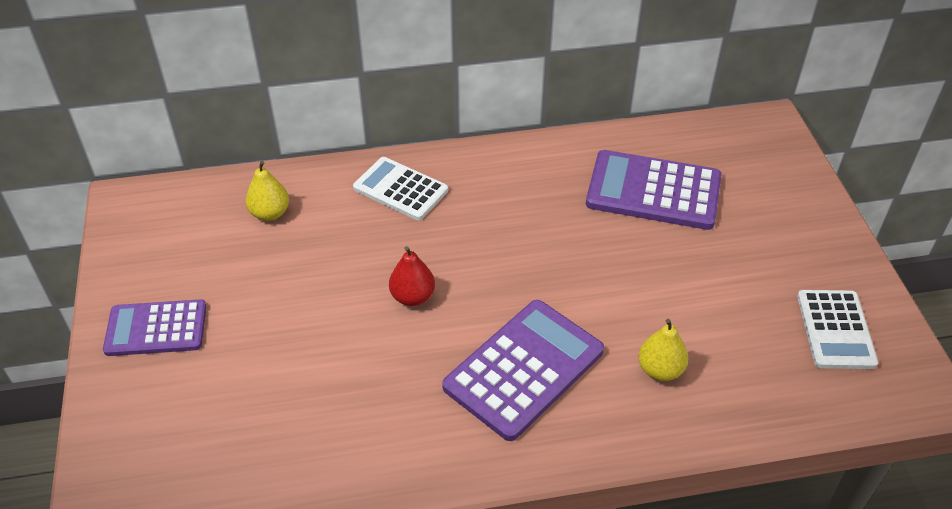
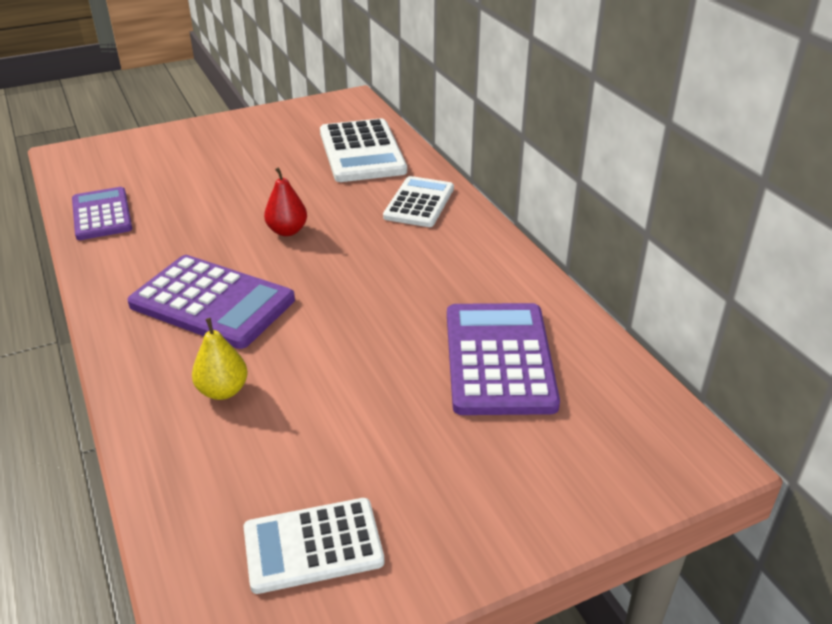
camera: 75 degrees right, 10 degrees down
purple calculator [103,299,207,356] -> purple calculator moved to [72,187,132,240]
yellow pear [246,161,289,221] -> white calculator [320,118,407,182]

